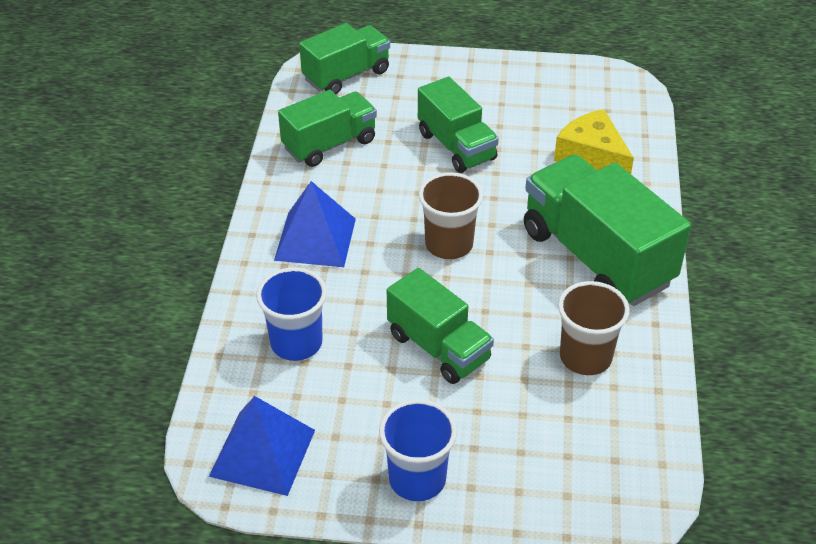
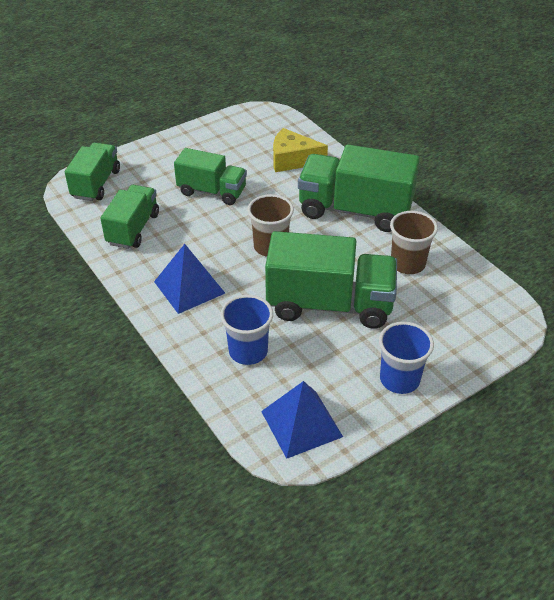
camera: 40 degrees left, 0 degrees up
green truck [387,268,494,384] -> green truck [265,231,397,329], size x1.62

